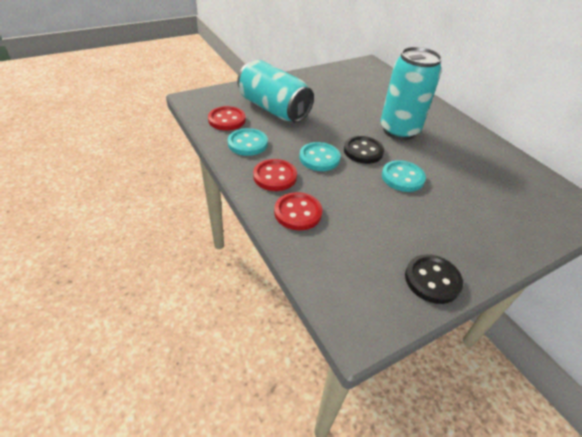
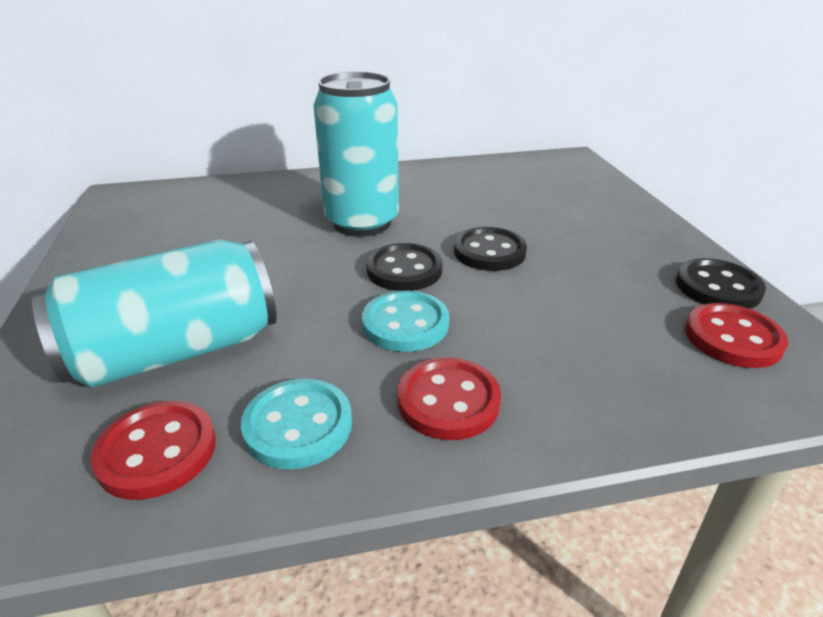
camera: 70 degrees left, 10 degrees down
red button [274,192,323,230] -> red button moved to [685,303,788,368]
turquoise button [382,160,426,192] -> black button [454,227,527,271]

